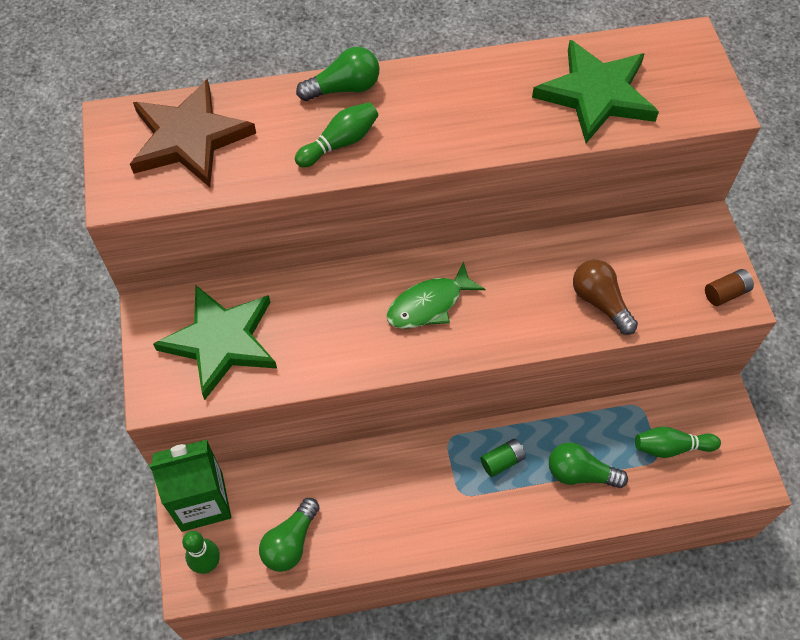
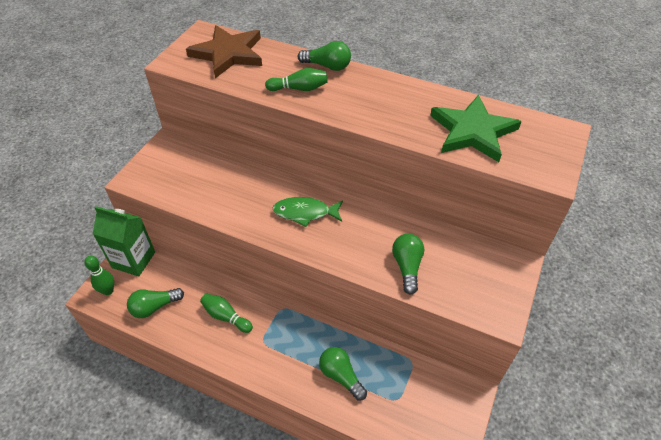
camera: 35 degrees right, 10 degrees down
green star [153,285,277,400] -> none
green battery [480,439,526,477] -> none
brown light bulb [573,260,638,335] -> green light bulb [392,234,424,295]
green bowling pin [635,427,721,458] -> green bowling pin moved to [200,293,253,333]
brown battery [705,269,754,306] -> none

